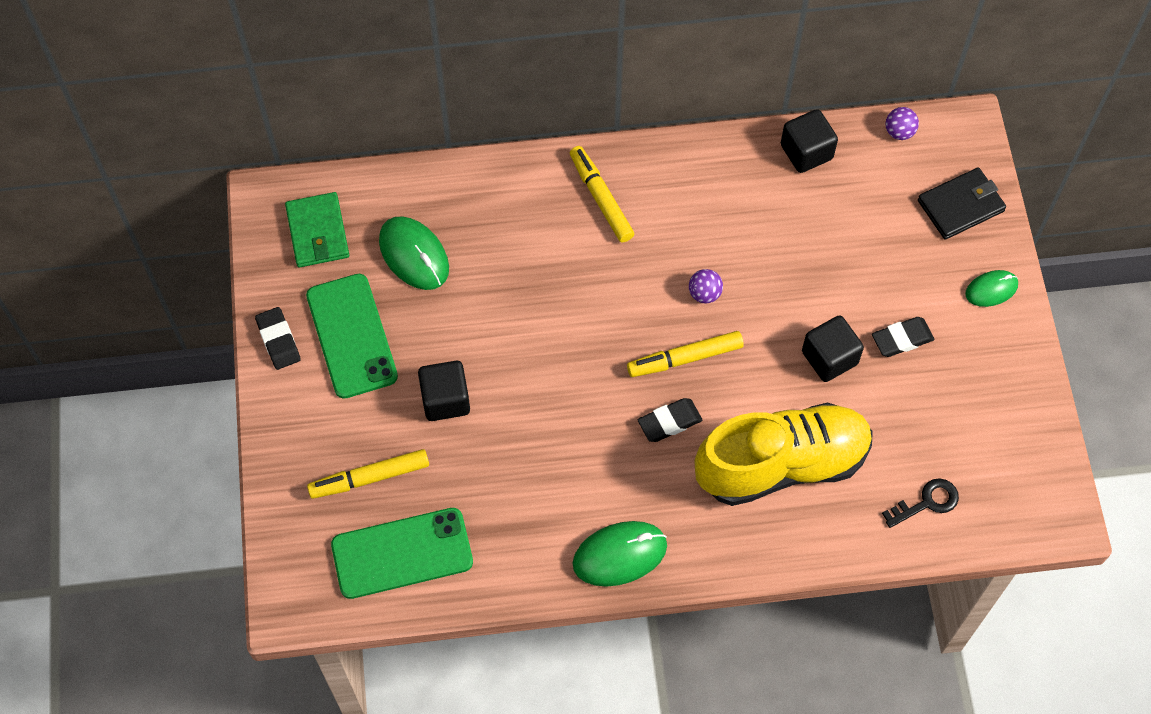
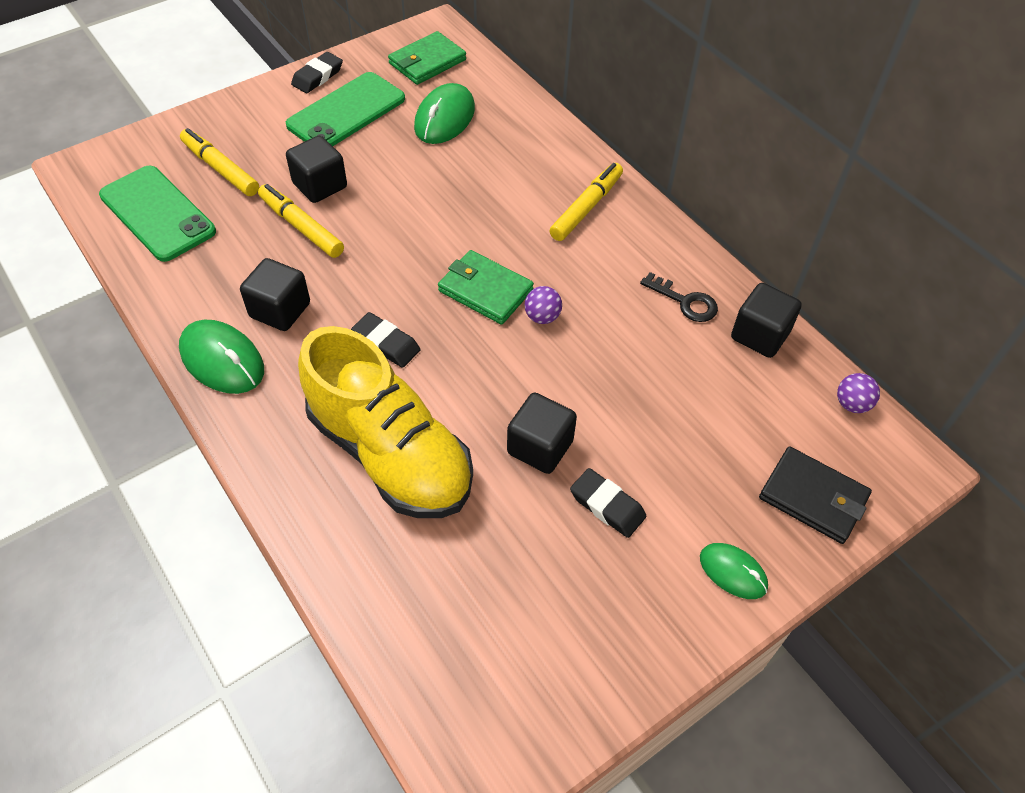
camera: 60 degrees right, 10 degrees down
yellow marker [627,331,744,377] -> yellow marker moved to [258,184,344,258]
black key [882,478,959,528] -> black key moved to [640,272,718,322]
none -> black cube [240,258,310,331]
none -> green wallet [438,250,534,325]

